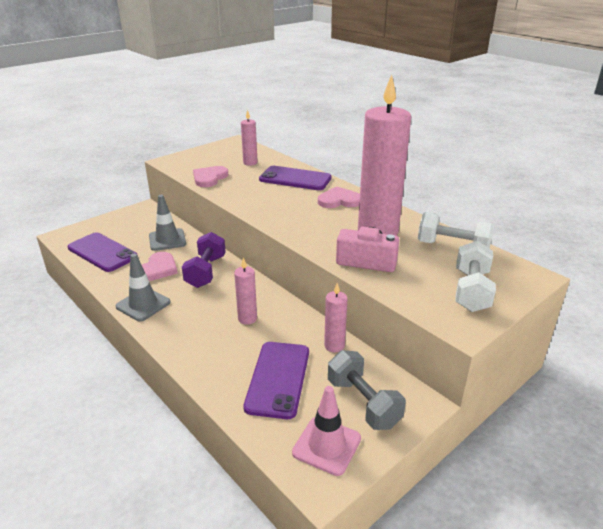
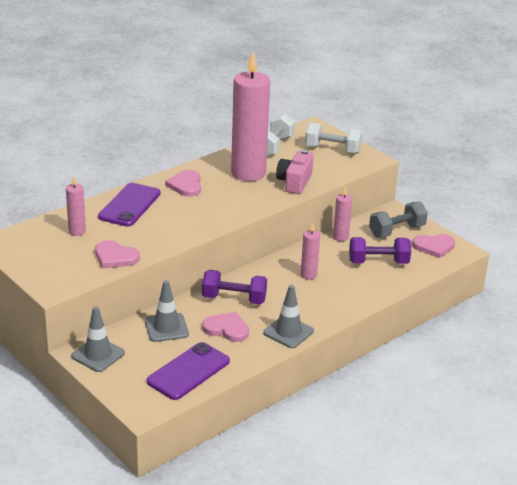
camera: 90 degrees left, 0 degrees up
purple phone [243,342,309,419] -> purple dumbbell [349,237,411,264]
pink traffic cone [292,386,361,476] -> pink heart [412,234,455,258]
none -> grey traffic cone [71,306,125,372]

